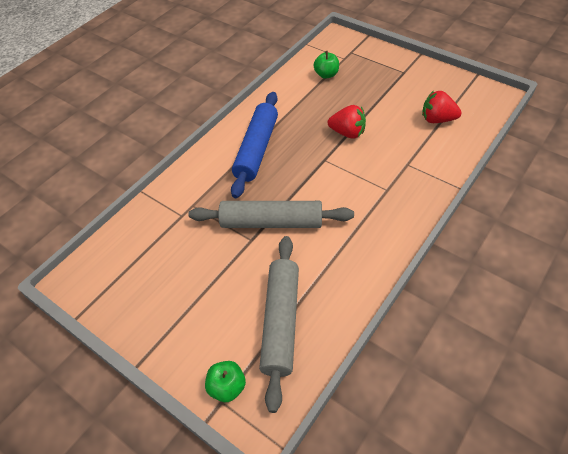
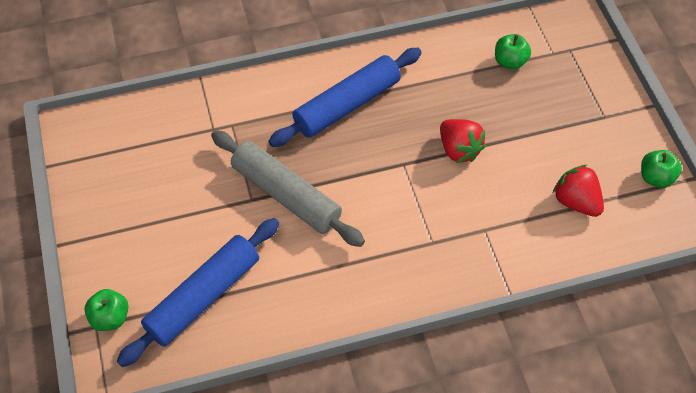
camera: 35 degrees right, 5 degrees up
grey rolling pin [259,236,299,413] -> blue rolling pin [117,218,279,367]
none -> green apple [641,150,682,188]

